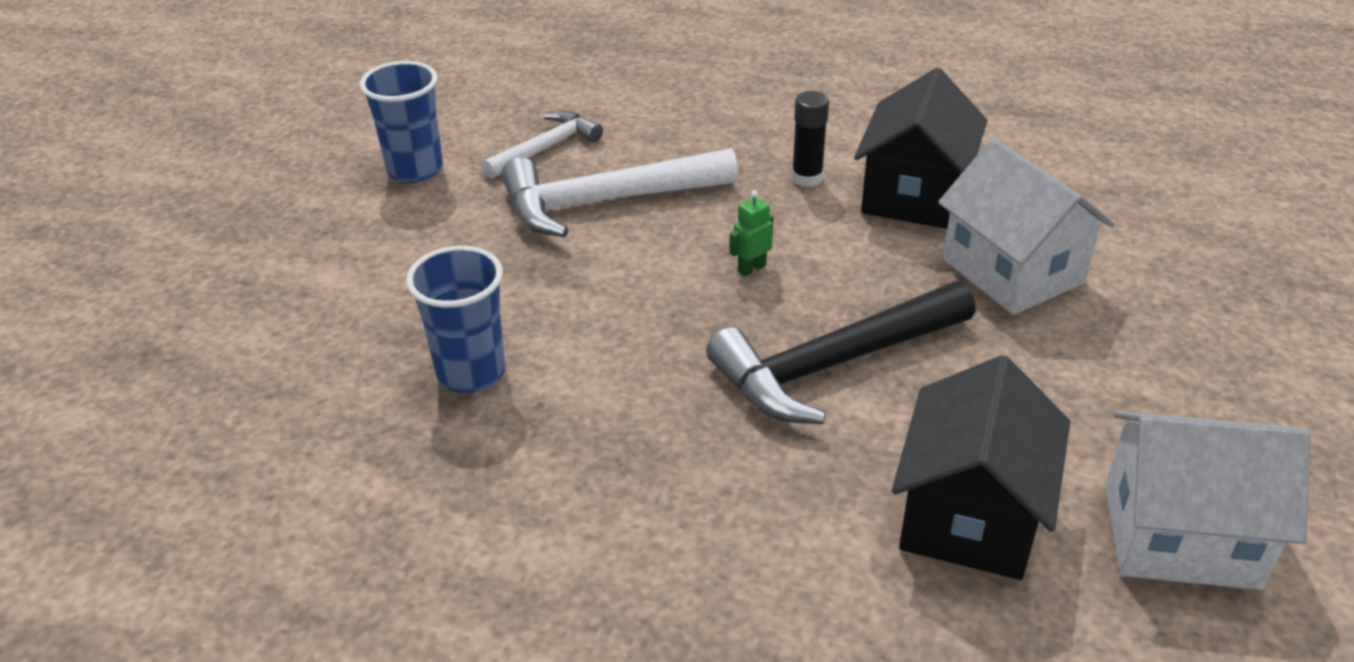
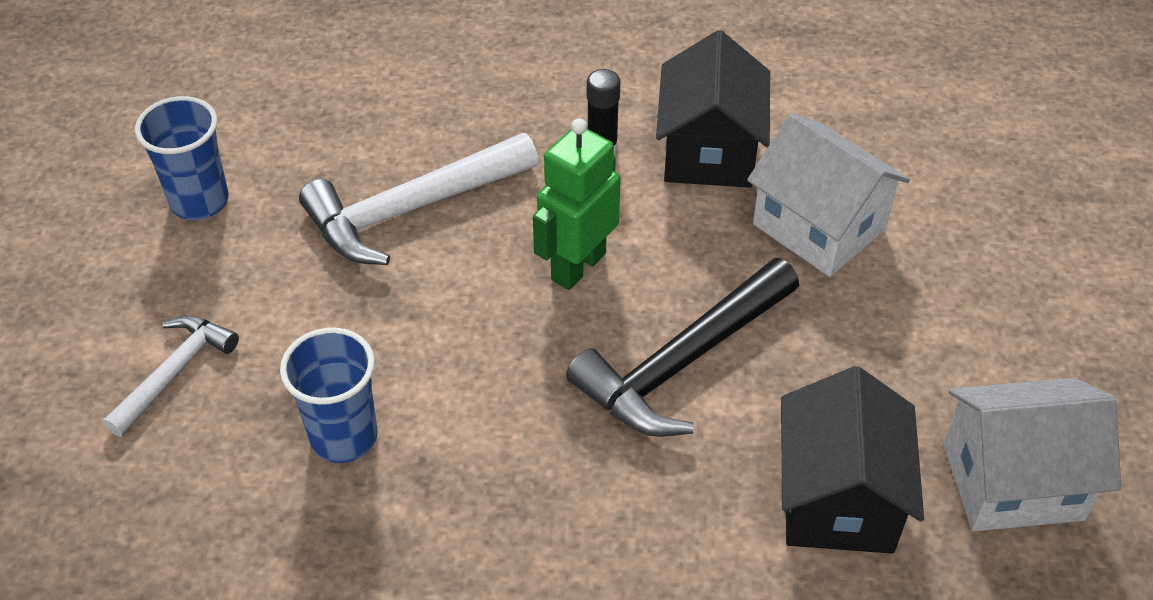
camera: 15 degrees left, 10 degrees up
white hammer [482,111,603,179] -> white hammer moved to [103,315,239,437]
green robot [729,191,774,277] -> green robot [533,118,621,290], size x2.19

